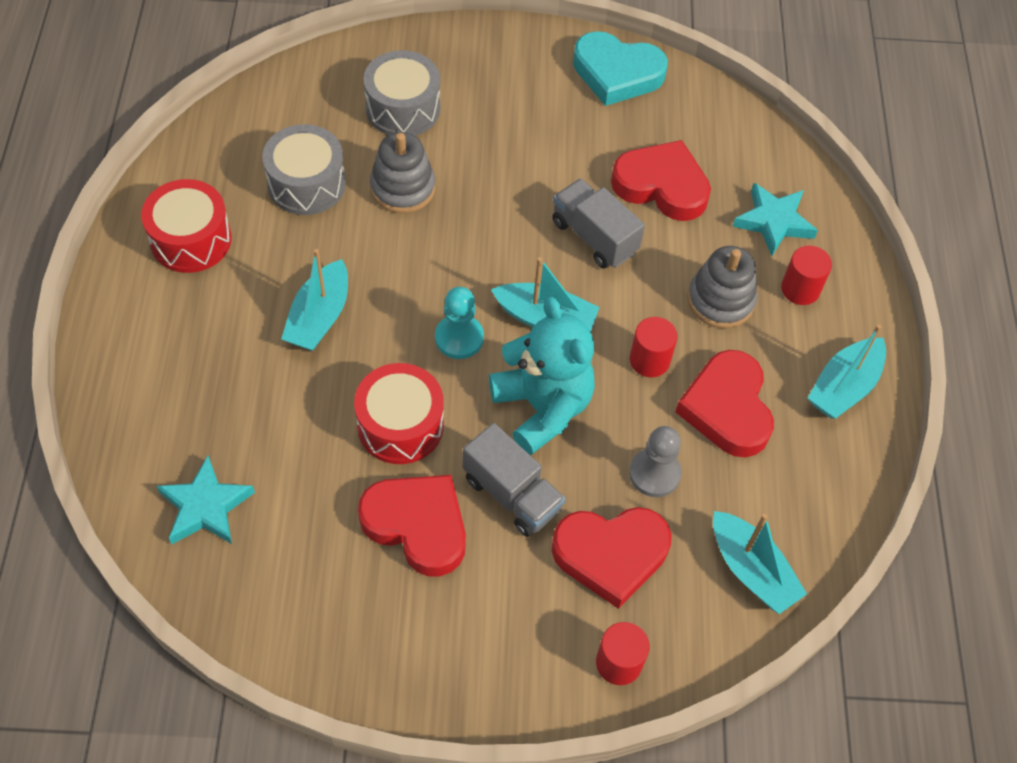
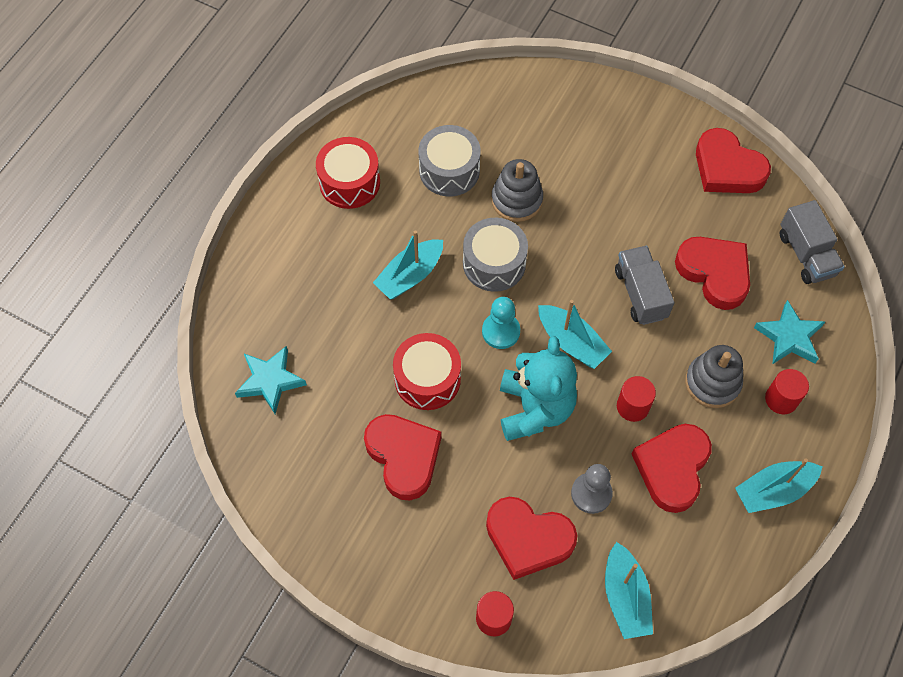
camera: 30 degrees right, 5 degrees up
grey drum [363,50,440,136] -> grey drum moved to [463,218,528,292]
grey truck [463,423,566,537] -> grey truck moved to [780,200,845,284]
turquoise heart [573,31,668,106] -> red heart [696,128,771,193]

